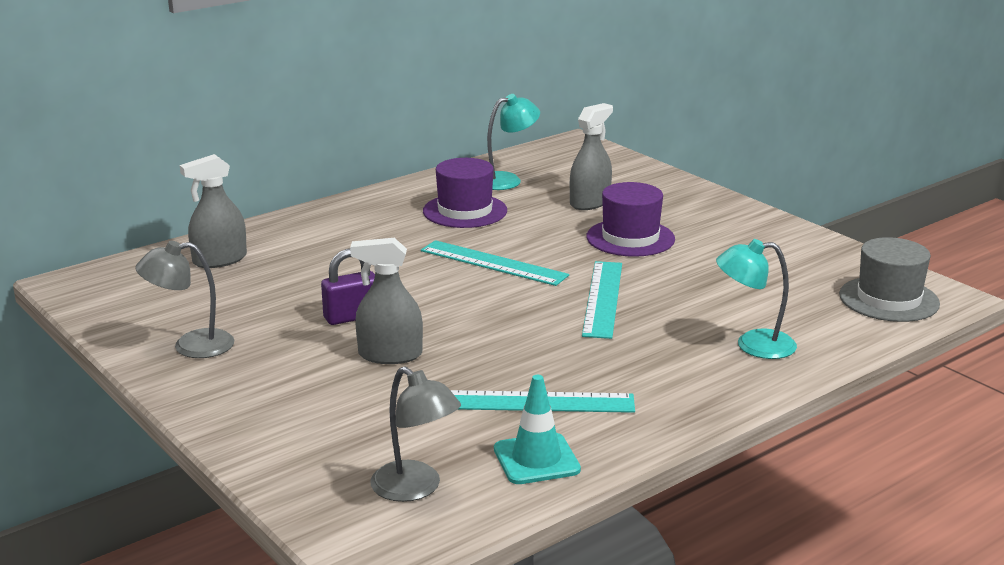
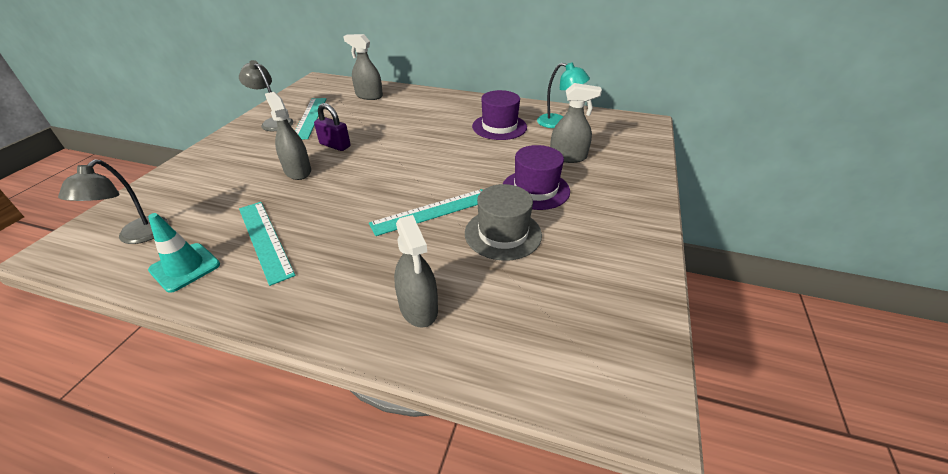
camera: 55 degrees right, 15 degrees up
turquoise ruler [421,240,569,286] -> turquoise ruler moved to [295,98,326,139]
turquoise lamp [716,239,797,359] -> grey spray bottle [394,215,438,327]
grey hat [839,237,940,322] -> grey hat moved to [465,184,542,261]

